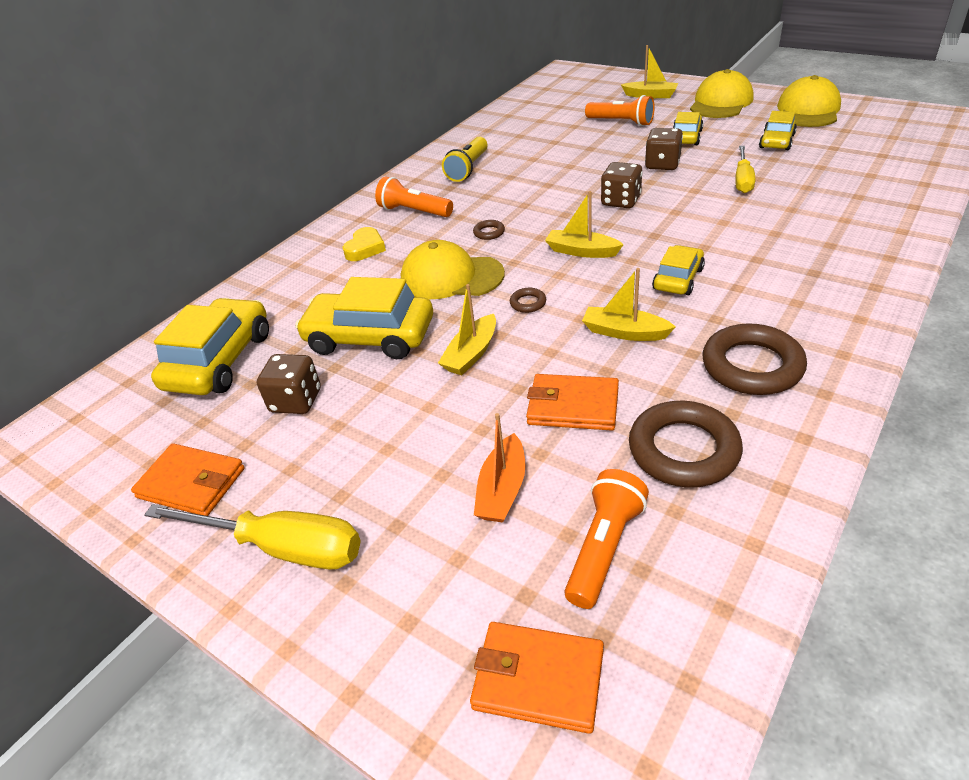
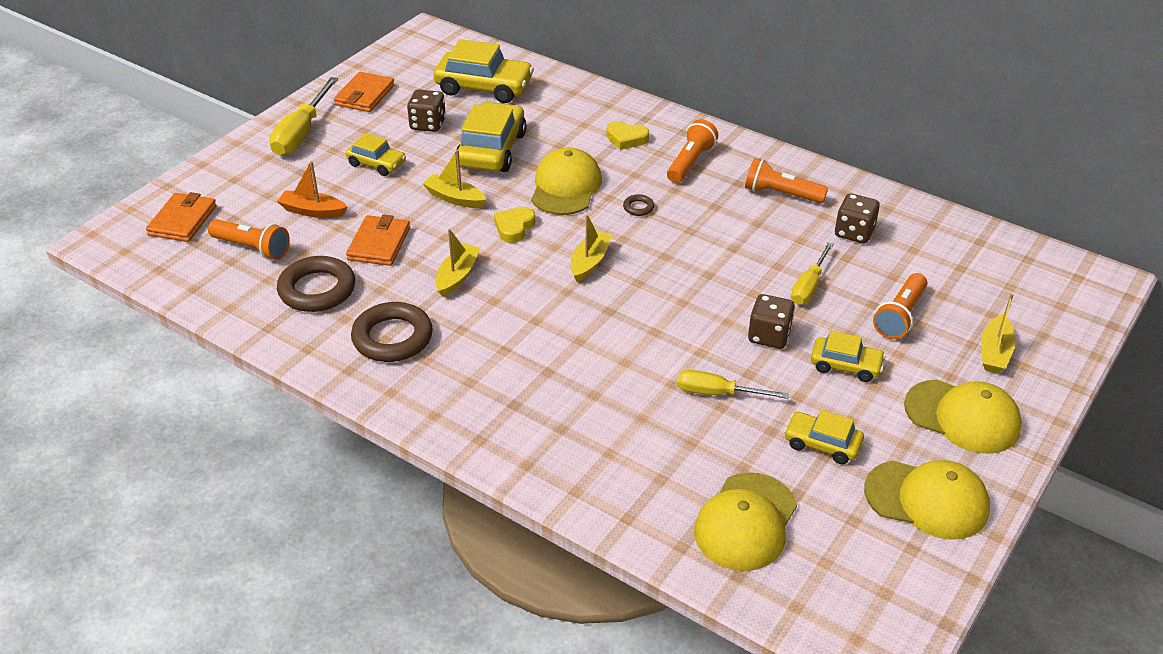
camera: 85 degrees right, 0 degrees up
yellow flashlight [442,137,488,182] -> orange flashlight [745,158,828,204]
brown ring [510,288,546,313] -> yellow heart [494,207,535,243]
brown dice [601,162,643,208] -> brown dice moved to [835,193,880,243]
yellow car [652,245,705,295] -> yellow car moved to [346,133,406,176]
none -> yellow cap [694,473,797,571]
none -> yellow screwdriver [791,242,833,305]

